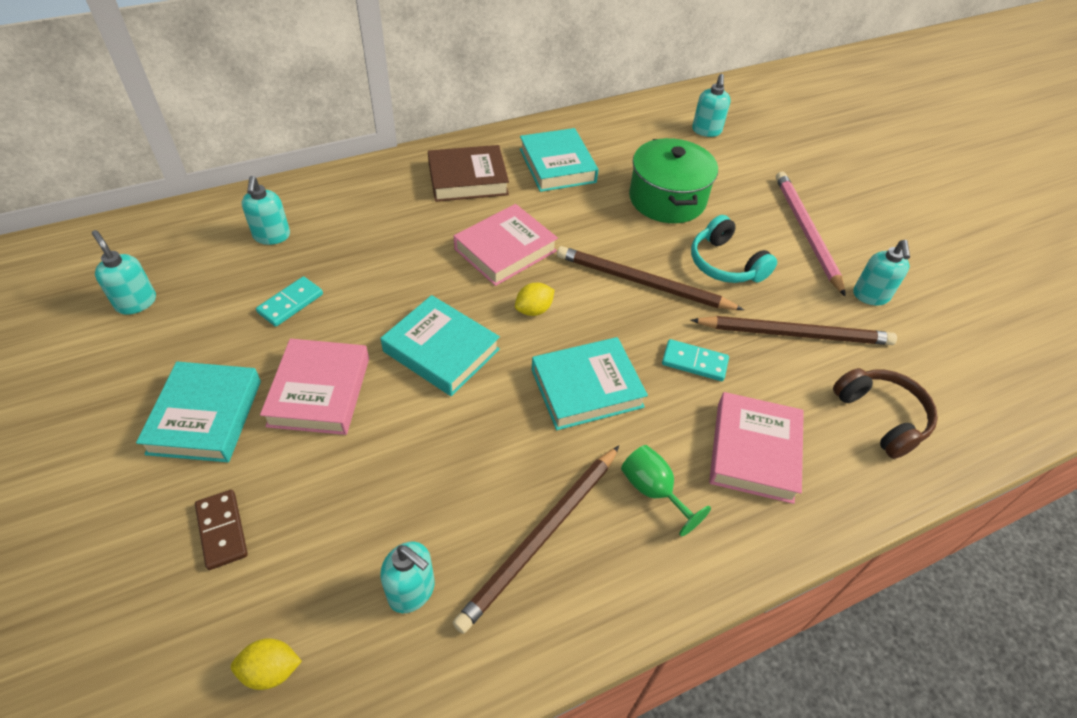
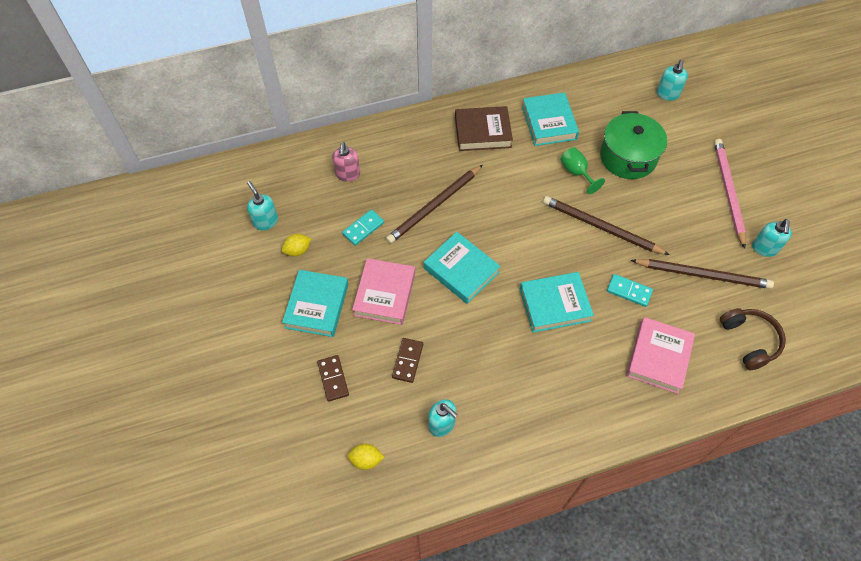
camera: 10 degrees right, 10 degrees up
turquoise soap dispenser [242,176,290,245] -> pink soap dispenser [332,142,360,182]
brown pencil [453,446,619,634] -> brown pencil moved to [386,165,483,244]
pink book [454,204,558,286] -> none
yellow lemon [515,283,555,316] -> yellow lemon moved to [281,234,311,256]
green goblet [621,445,711,537] -> green goblet moved to [561,147,605,194]
turquoise headphones [691,215,777,283] -> none
none -> brown domino [392,338,423,383]

